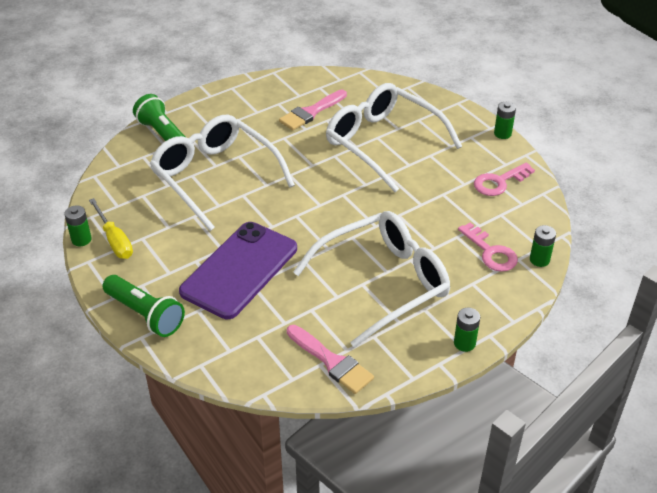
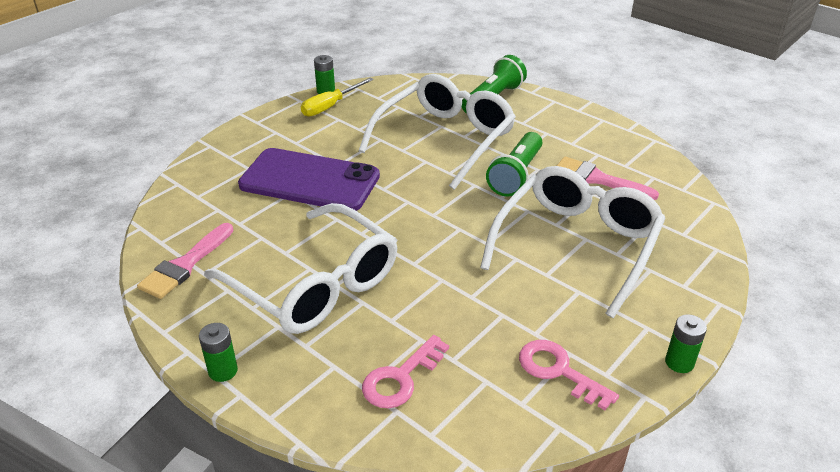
camera: 75 degrees right, 5 degrees down
green flashlight [103,275,185,337] -> green flashlight moved to [486,132,542,197]
green battery [530,225,556,267] -> none

